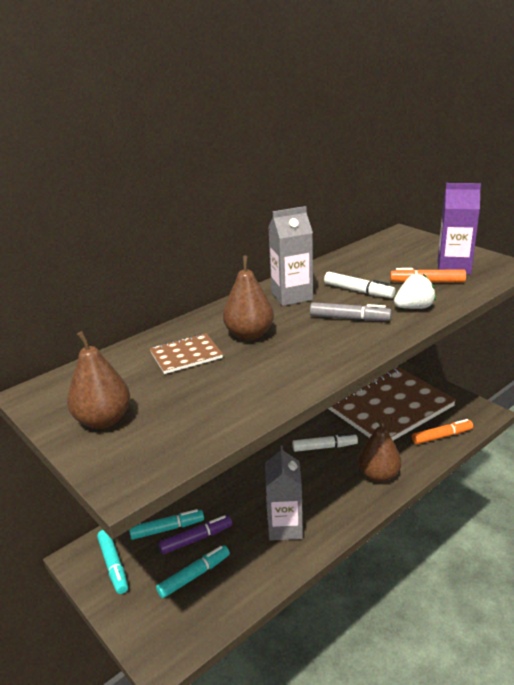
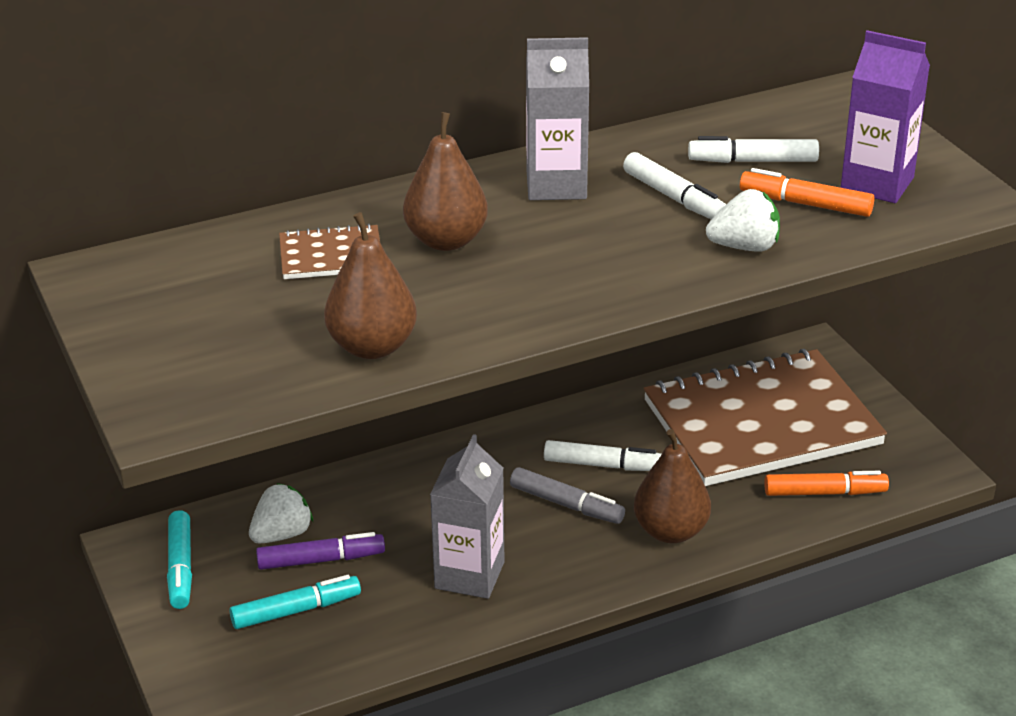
camera: 15 degrees right, 5 degrees up
brown pear [67,331,130,429] -> brown pear moved to [324,212,417,359]
turquoise marker [129,509,204,540] -> white strawberry [249,483,313,544]
grey marker [310,302,391,321] -> grey marker moved to [510,467,625,524]
none -> white marker [688,136,819,163]

